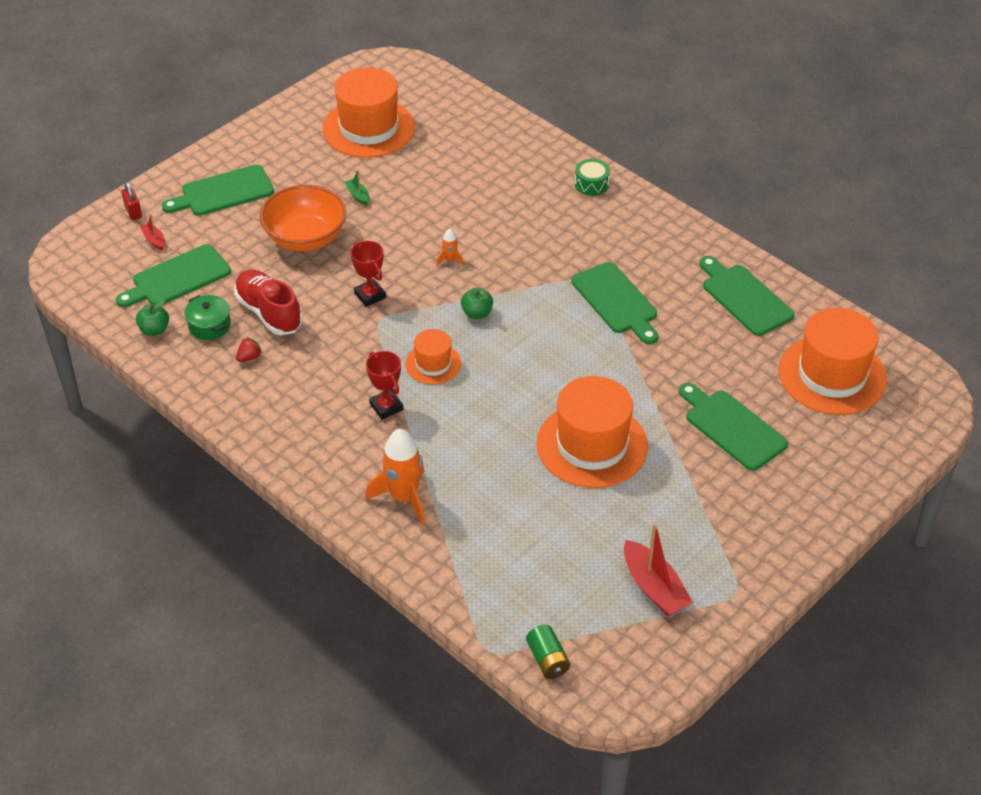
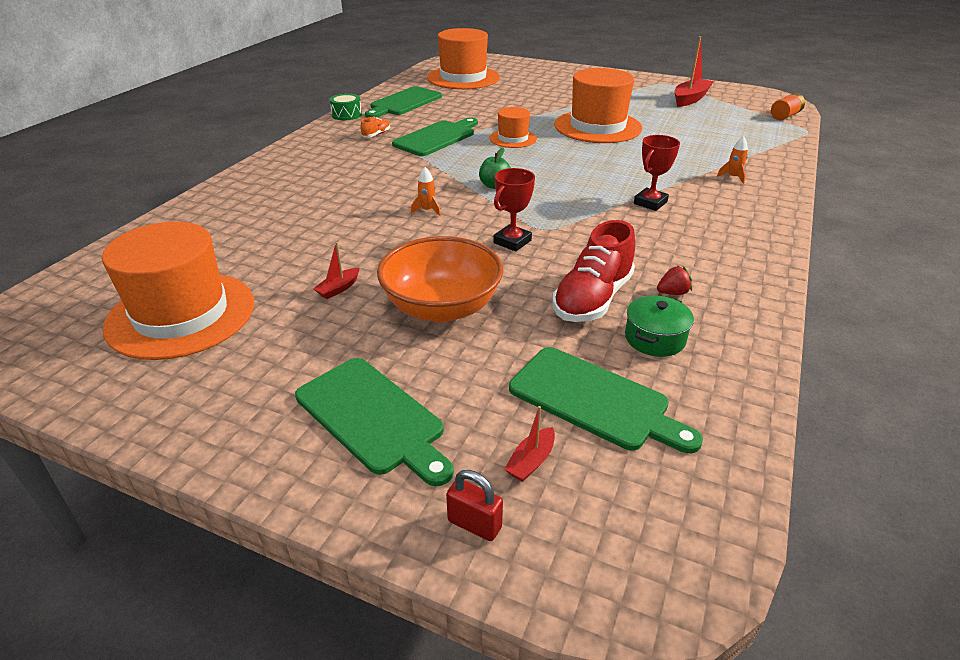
camera: 110 degrees left, 10 degrees down
red padlock [122,181,142,220] -> red padlock turned 75 degrees clockwise [446,470,503,541]
green apple [136,300,169,336] -> none
red strawberry [236,337,262,362] -> red strawberry turned 135 degrees clockwise [657,265,692,295]
green boat [345,169,369,206] -> red boat [313,242,359,299]
orange rocket [365,429,425,524] -> orange rocket [717,136,748,184], size x0.46
orange hat [405,329,461,385] -> orange hat moved to [489,107,537,148]
green battery [526,625,570,679] -> orange battery [771,93,805,120]
green drum [575,159,610,196] -> green drum moved to [329,93,362,120]
green cutting board [679,383,788,471] -> none
none -> orange shoe [360,117,390,137]

